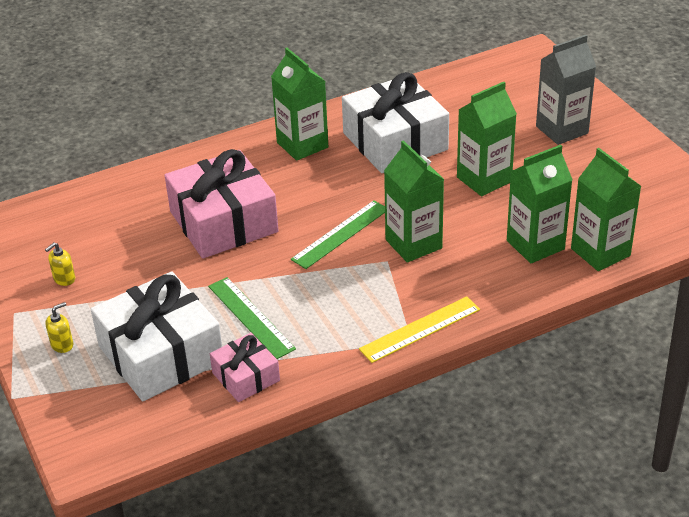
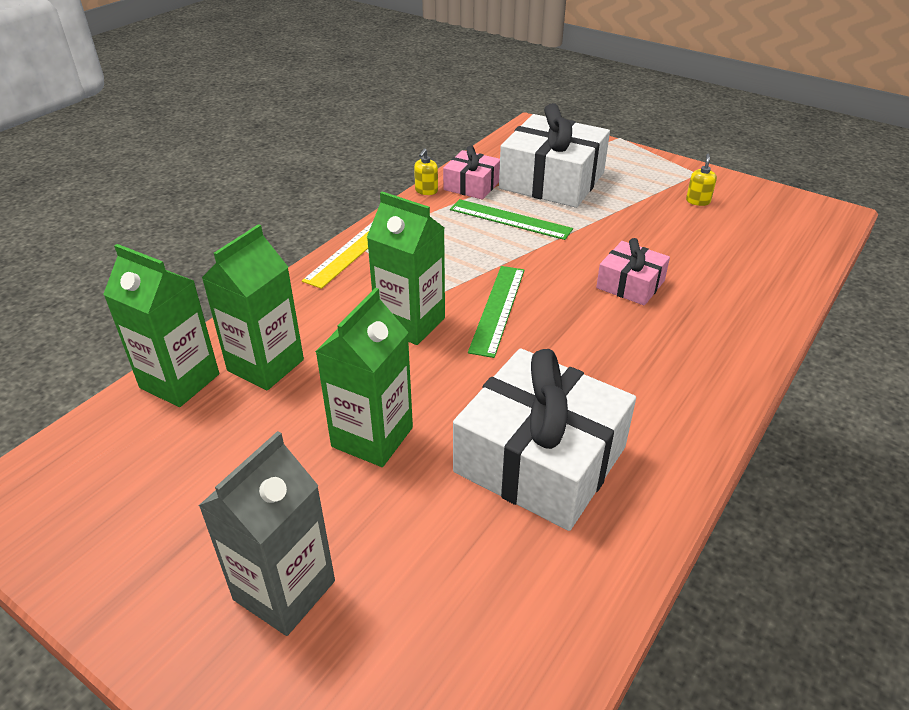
camera: 150 degrees right, 0 degrees up
yellow soap dispenser [45,302,73,353] -> yellow soap dispenser moved to [414,148,438,195]
pink gift [165,149,279,258] -> pink gift [596,238,670,306], size x0.52
green carton [271,48,328,161] -> none

